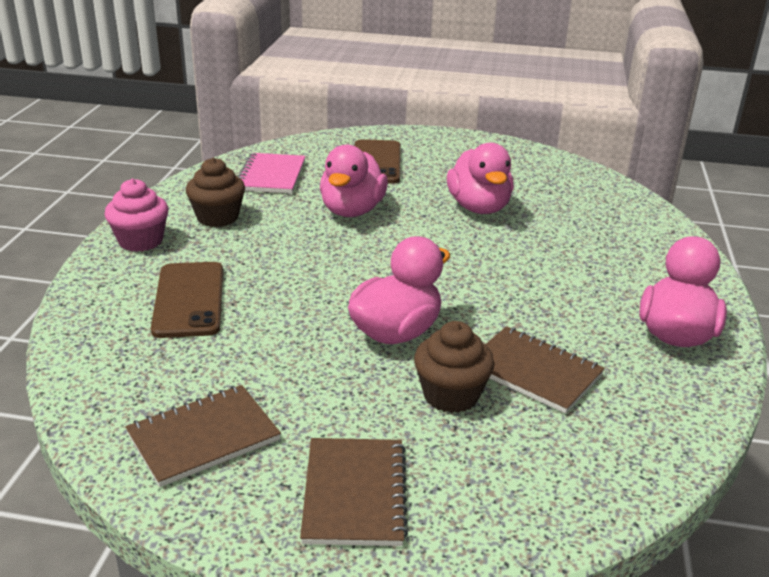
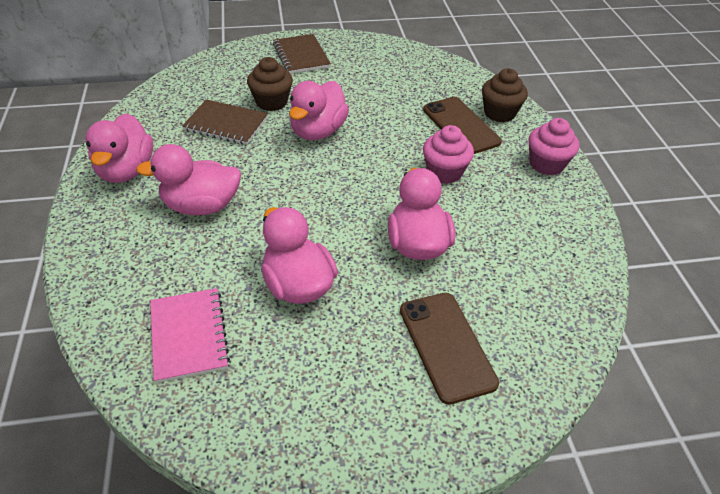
camera: 160 degrees right, 15 degrees up
brown notebook [125,385,281,487] -> none
brown cupcake [186,158,245,227] -> brown cupcake moved to [482,68,528,122]
pink notebook [238,153,305,194] -> pink notebook moved to [150,288,230,383]
none -> pink duck [136,144,241,215]
none -> pink cupcake [423,125,474,184]

